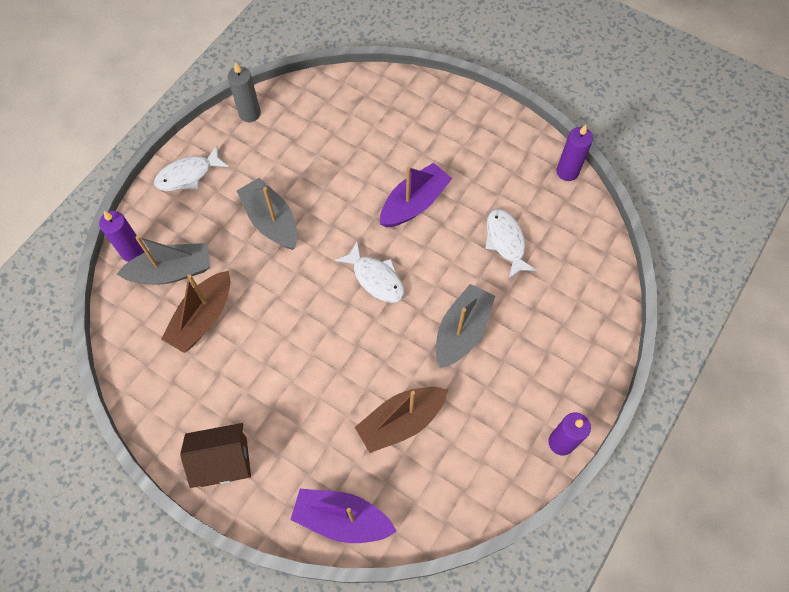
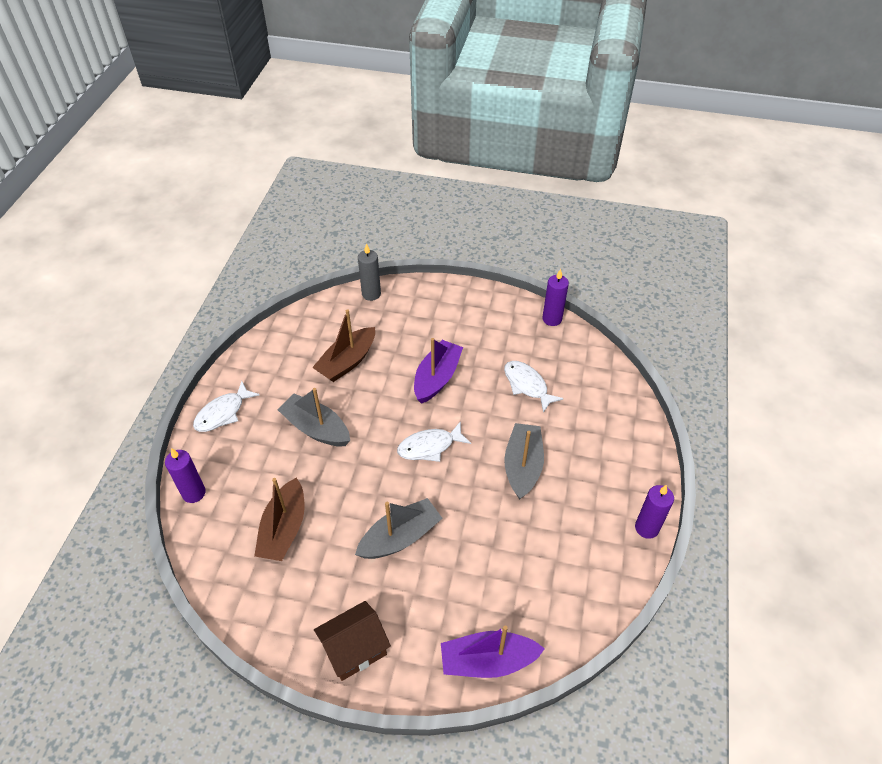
camera: 20 degrees left, 15 degrees down
grey boat [117,236,211,285] -> grey boat moved to [355,498,443,559]
grey candle [228,62,261,122] -> grey candle moved to [358,243,381,301]
white fish [335,241,405,303] -> white fish turned 135 degrees clockwise [397,421,471,462]
brown boat [355,387,448,453] -> brown boat moved to [312,309,375,382]

